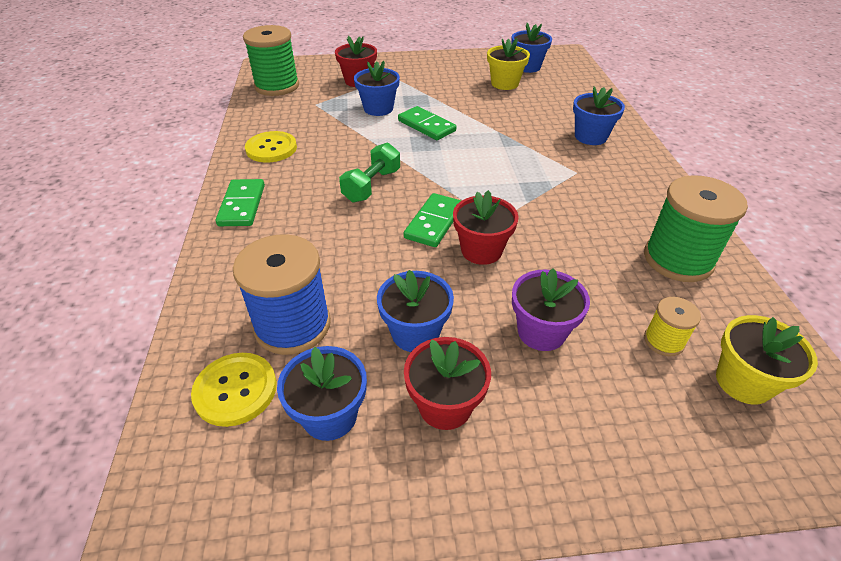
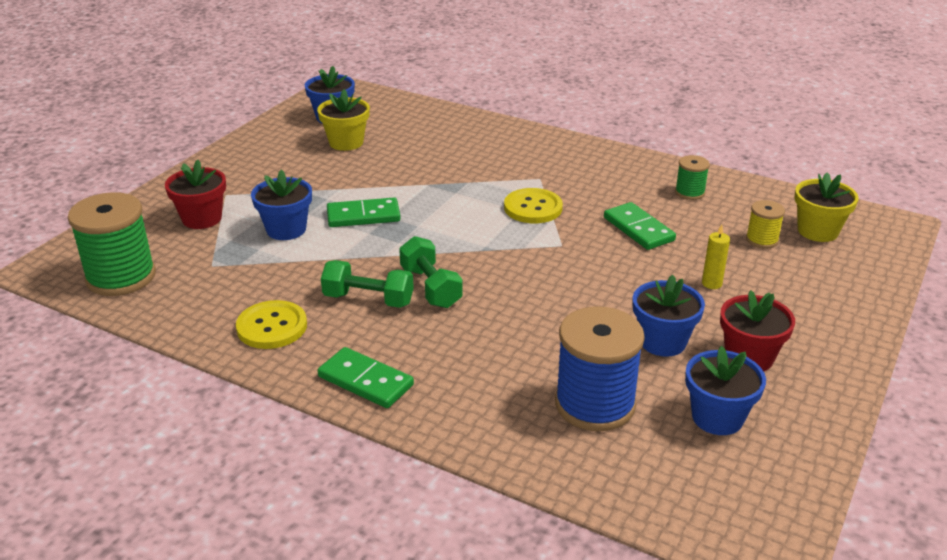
camera: 55 degrees left, 10 degrees down
yellow button [191,353,277,427] -> yellow button moved to [504,188,563,223]
green domino [404,193,462,247] -> green domino moved to [604,202,676,250]
red flower pot [453,190,518,265] -> none
purple flower pot [512,268,590,351] -> yellow candle [702,224,730,289]
blue flower pot [573,86,625,145] -> none
green spool [644,175,748,282] -> green spool [675,155,710,200], size x0.50
none -> green dumbbell [321,260,414,308]

